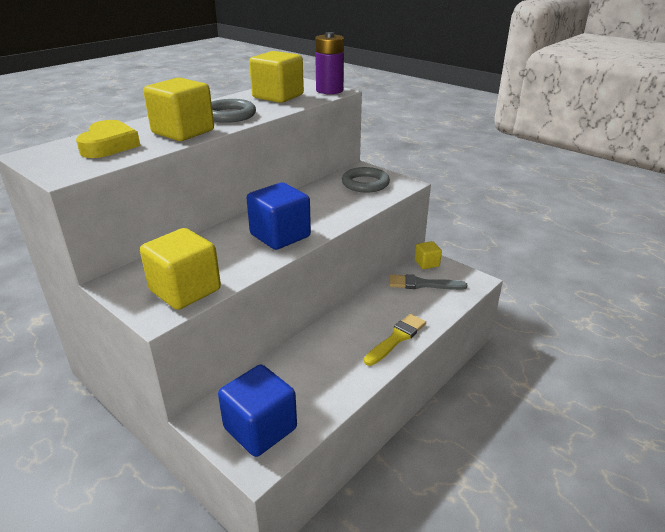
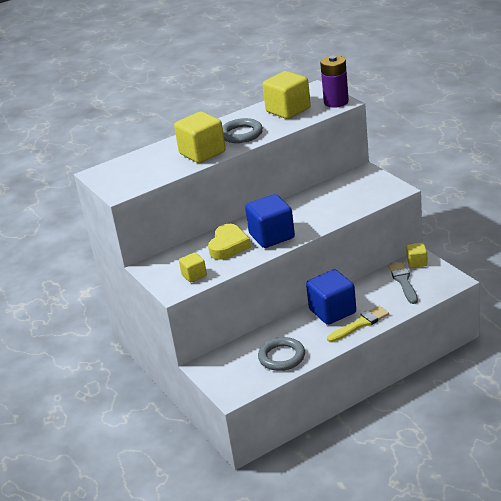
camera: 20 degrees right, 0 degrees up
yellow heart [76,120,140,158] -> yellow heart moved to [208,224,251,260]
yellow cube [140,228,221,310] -> yellow cube [179,252,207,282], size x0.53
blue cube [218,364,297,457] -> blue cube moved to [306,269,356,325]
grey ring [342,167,390,193] -> grey ring moved to [258,337,305,371]
grey brush [390,274,467,290] -> grey brush turned 60 degrees clockwise [388,262,418,304]

